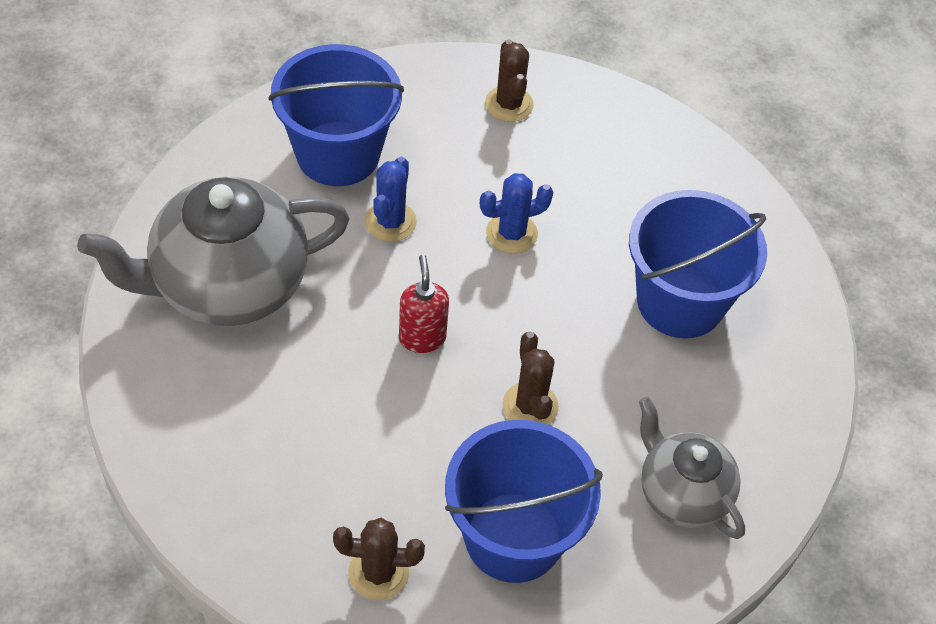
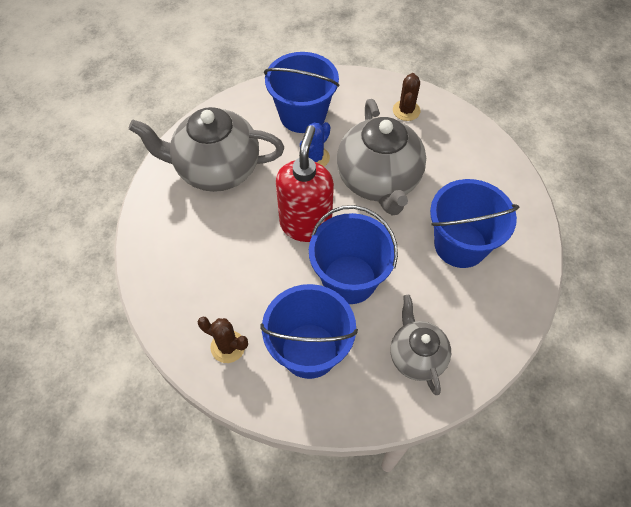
camera: 25 degrees right, 5 degrees up
red soap dispenser [399,255,449,353] -> red soap dispenser [276,125,334,242], size x1.94
blue cactus [480,173,553,254] -> grey teapot [337,99,426,215]
brown cactus [502,331,559,425] -> blue bucket [309,205,398,304]

